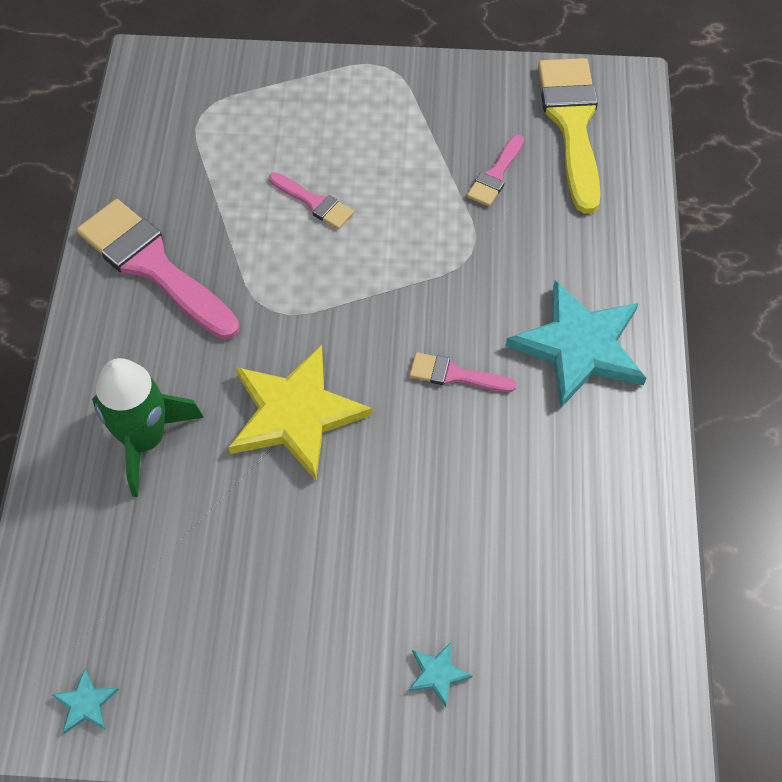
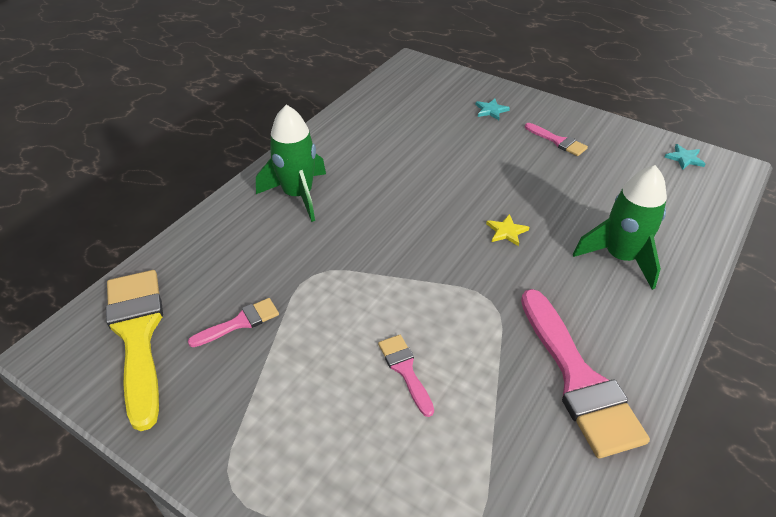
camera: 150 degrees left, 15 degrees down
yellow star [229,345,372,480] -> yellow star [486,214,529,246], size x0.40
pink brush [410,352,516,392] -> pink brush moved to [525,123,588,156]
turquoise star [506,280,646,408] -> green rocket [256,105,326,222]
yellow brush [538,58,601,214] -> yellow brush turned 135 degrees clockwise [106,270,163,431]

